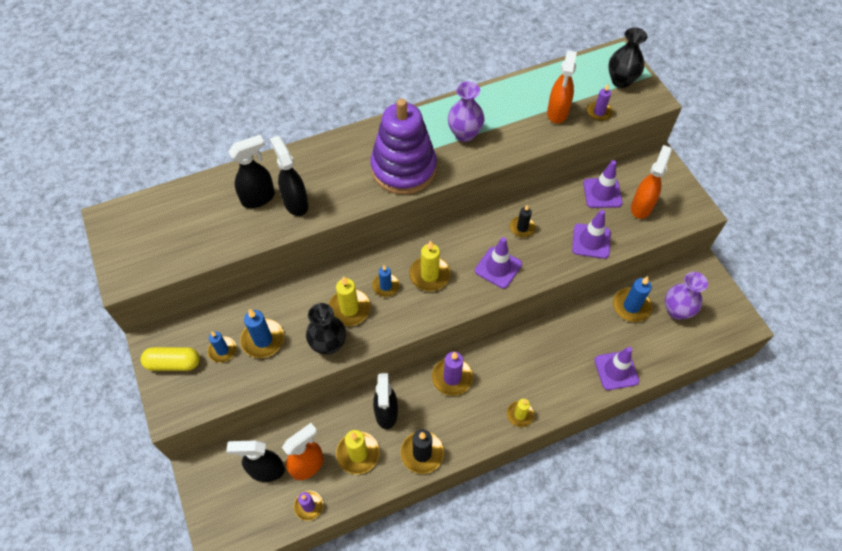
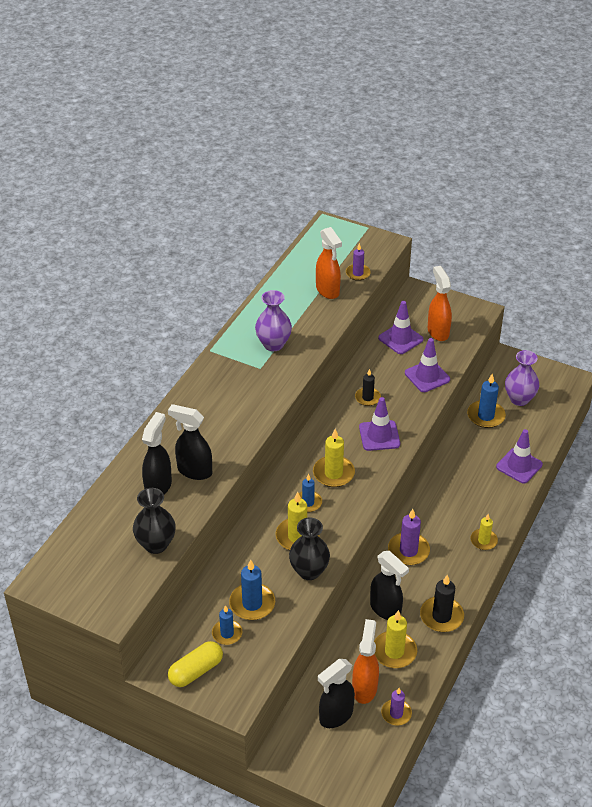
camera: 40 degrees left, 15 degrees down
purple stacking toy [370,98,437,194] -> none
black vase [608,28,648,88] -> black vase moved to [133,488,176,554]

